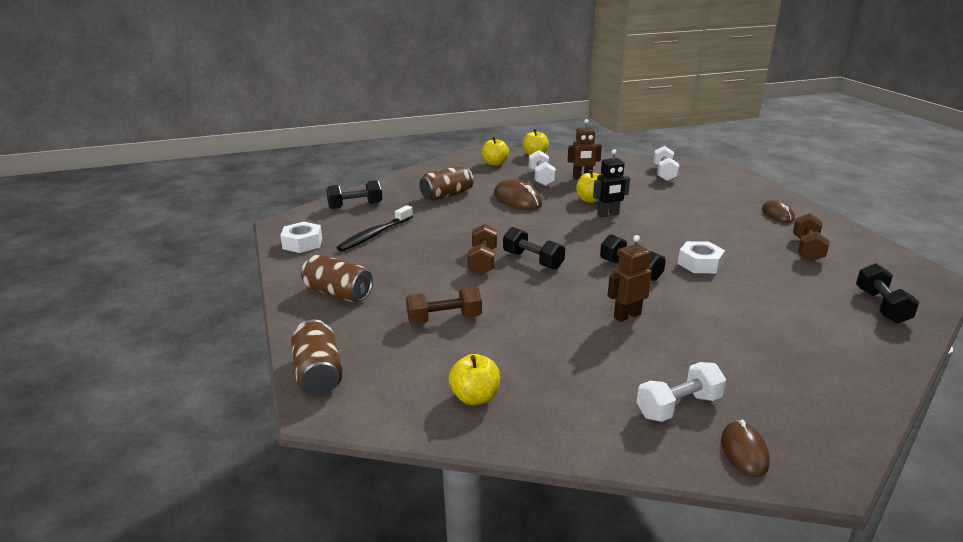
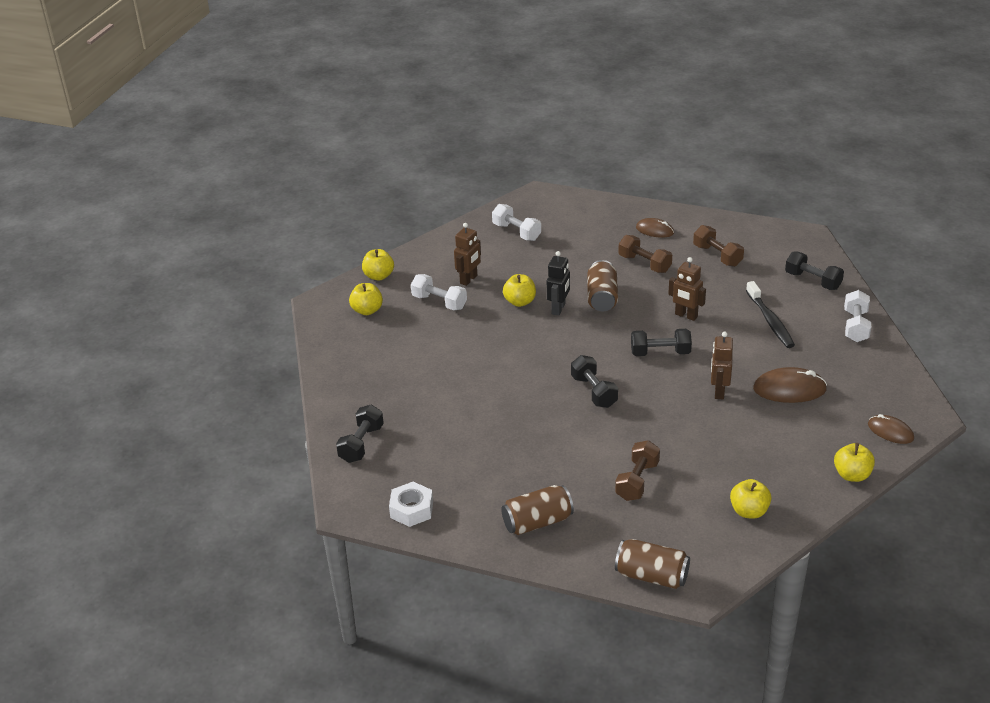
camera: 50 degrees left, 10 degrees up
black toothbrush [336,205,413,252] -> black toothbrush moved to [746,281,795,348]
brown can [419,166,474,201] -> brown can moved to [587,260,618,311]
brown dumbbell [468,224,497,275] -> brown dumbbell moved to [618,235,672,273]
brown mouse [494,179,542,210] -> brown mouse moved to [753,367,827,403]
black dumbbell [503,227,565,270] -> black dumbbell turned 75 degrees clockwise [571,355,618,408]
white dumbbell [637,362,726,422] -> white dumbbell moved to [844,290,871,342]
white nut [678,241,725,273] -> brown robot [668,257,706,321]
none -> yellow apple [834,443,875,482]

